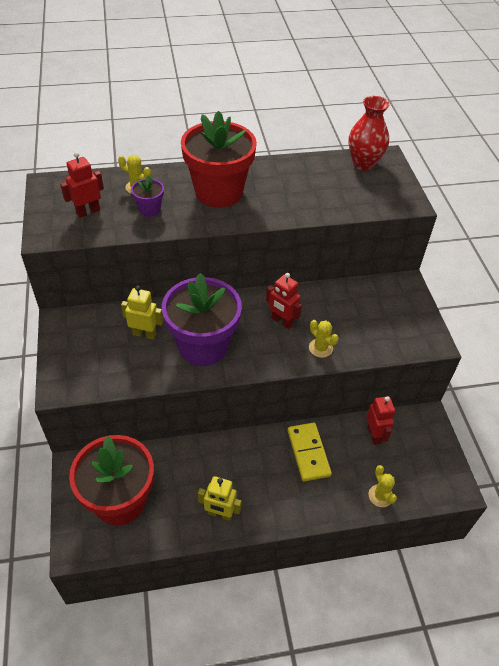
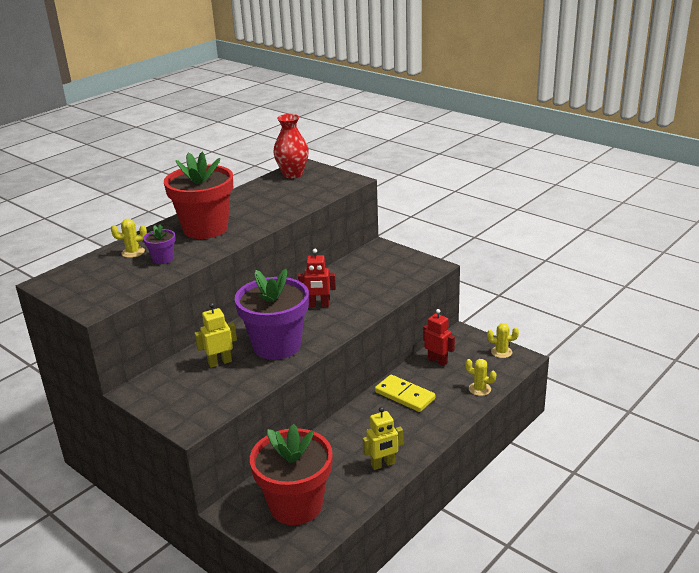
camera: 35 degrees left, 20 degrees down
red robot [60,152,104,218] -> none
yellow cactus [309,320,339,358] -> yellow cactus moved to [487,323,519,358]

